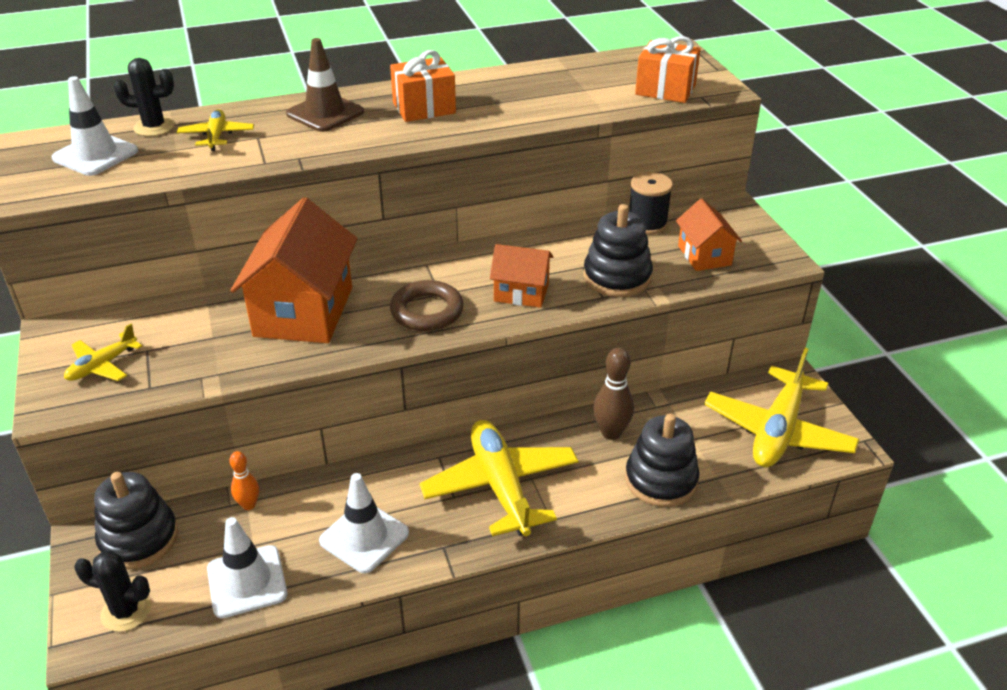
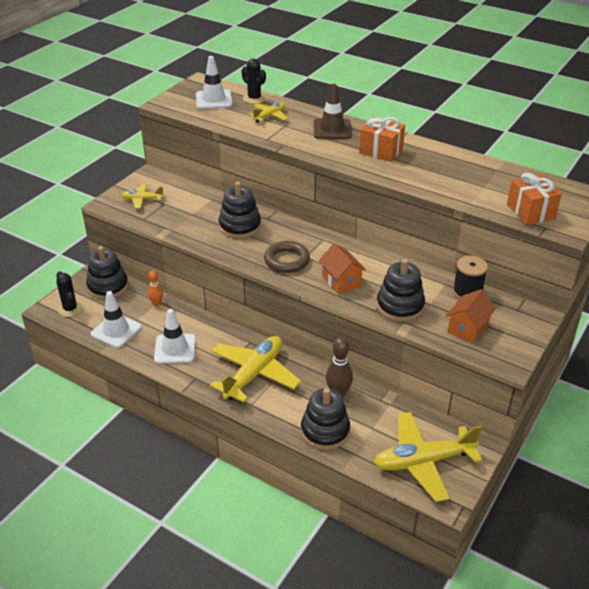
camera: 50 degrees right, 0 degrees up
orange house [230,197,357,343] -> black stacking toy [218,182,261,239]

